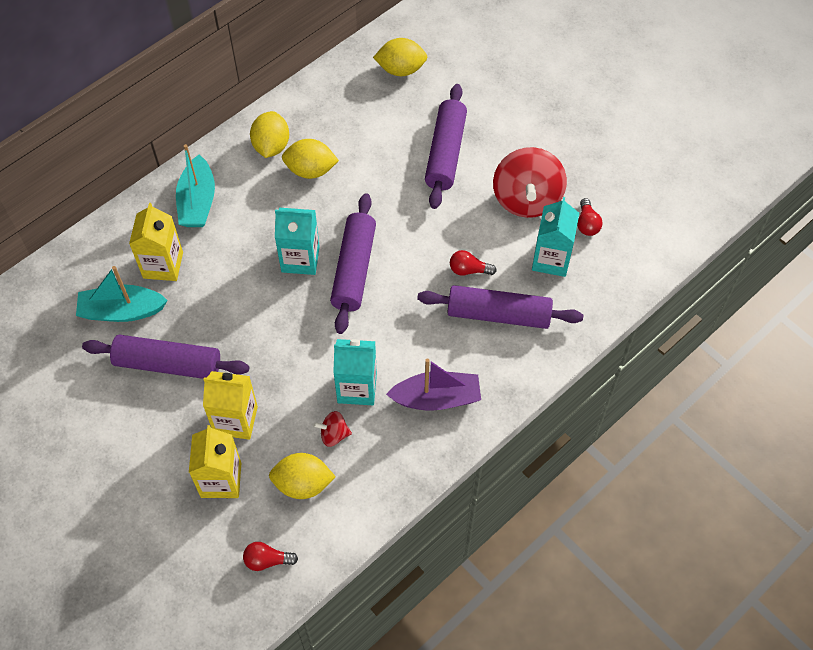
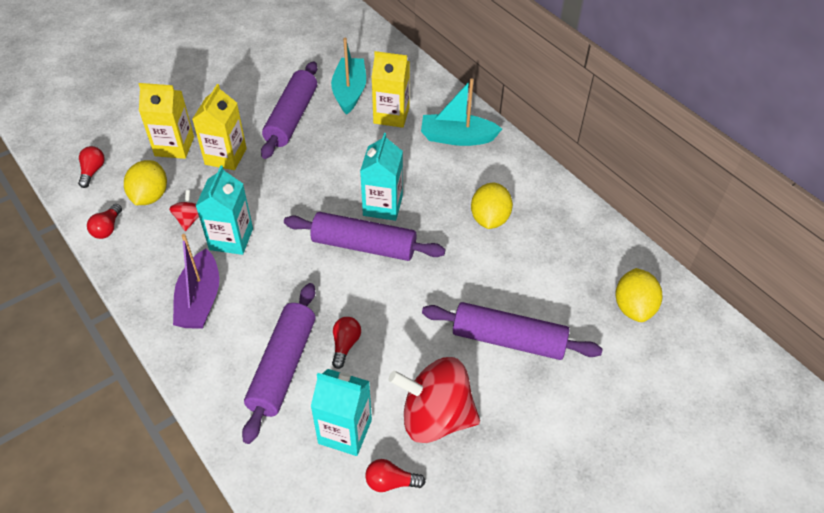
camera: 95 degrees right, 10 degrees down
yellow lemon [250,111,289,158] -> none
none -> red light bulb [87,204,122,239]

